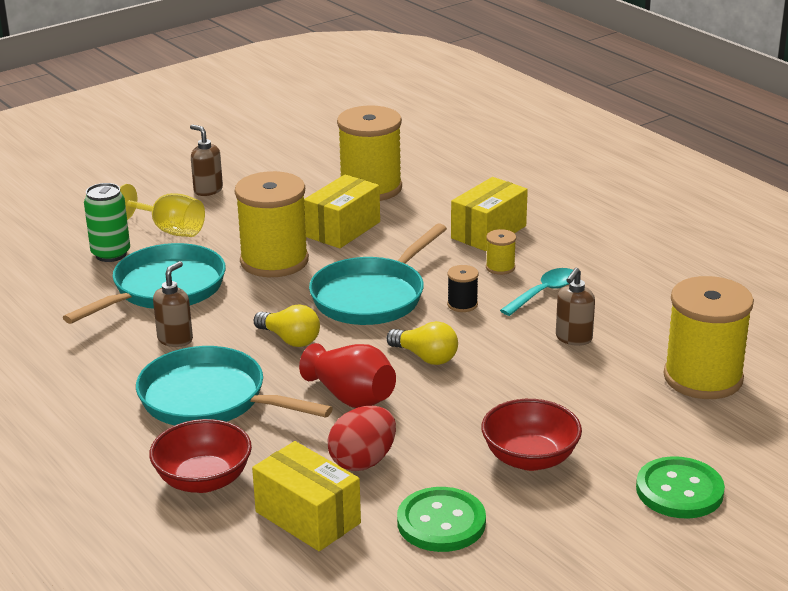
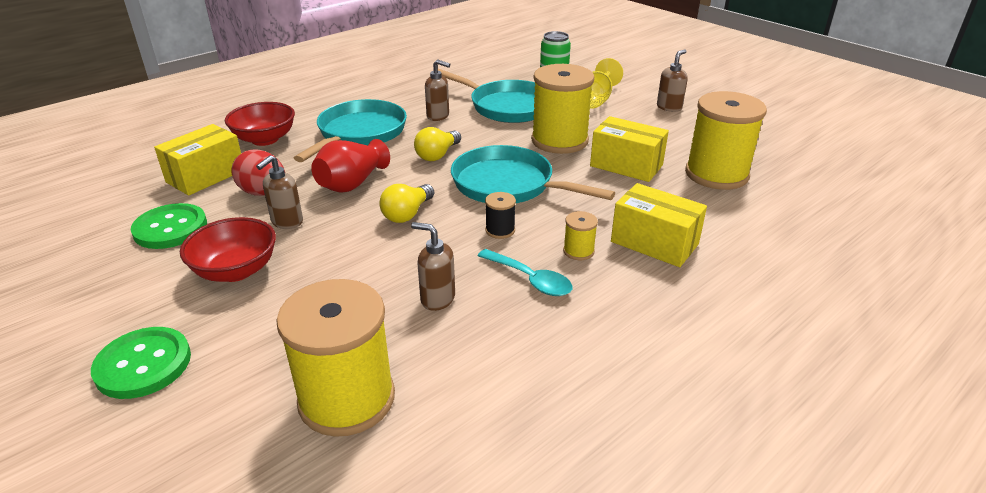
camera: 85 degrees right, 5 degrees up
none -> brown soap dispenser [256,155,303,229]

